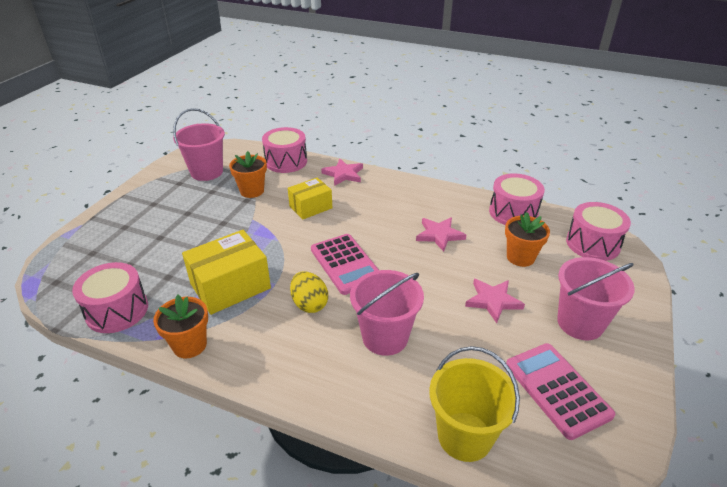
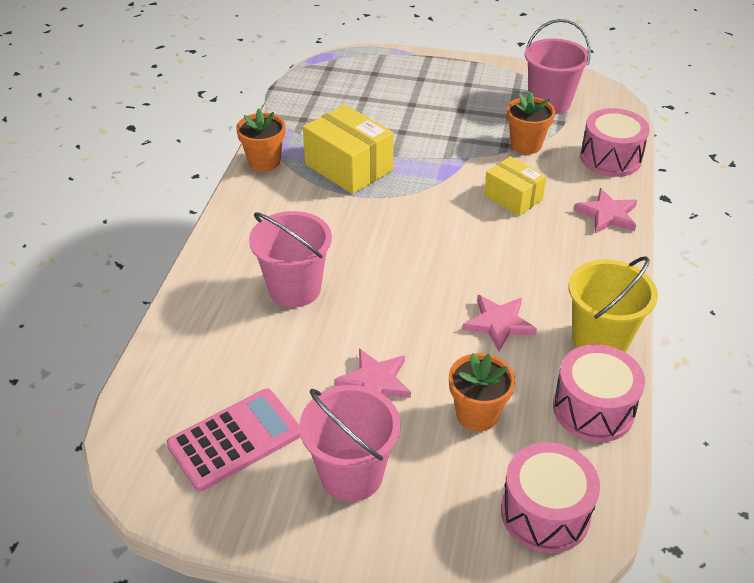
camera: 80 degrees right, 5 degrees up
pink drum [72,262,148,333] -> none
yellow egg [290,271,328,313] -> none
pink calculator [311,234,379,295] -> none
yellow bucket [429,346,520,462] -> yellow bucket moved to [568,256,658,353]

